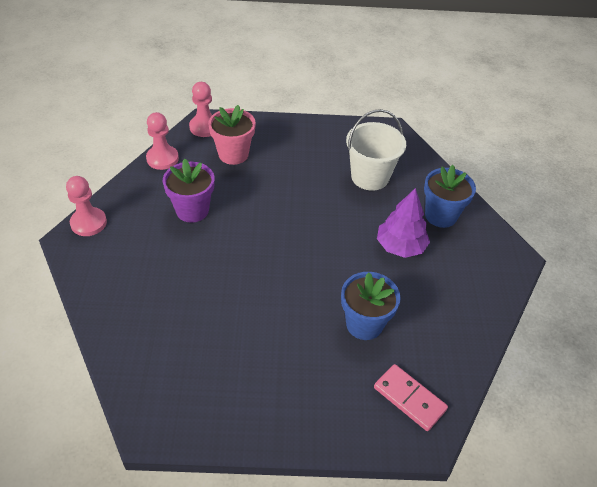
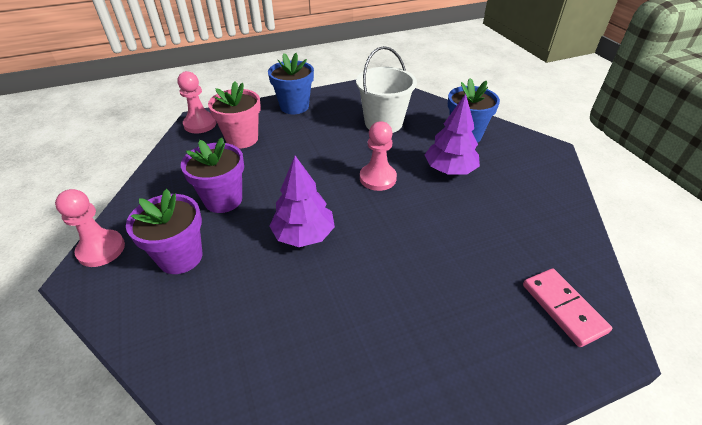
camera: 20 degrees left, 5 degrees down
pink pawn [146,112,179,170] -> pink pawn moved to [360,121,397,191]
blue flower pot [341,272,401,340] -> blue flower pot moved to [268,53,314,114]
pink domino [374,364,448,431] -> pink domino turned 45 degrees clockwise [523,268,612,347]
none -> purple flower pot [126,189,202,274]
none -> purple tree [269,156,335,247]

